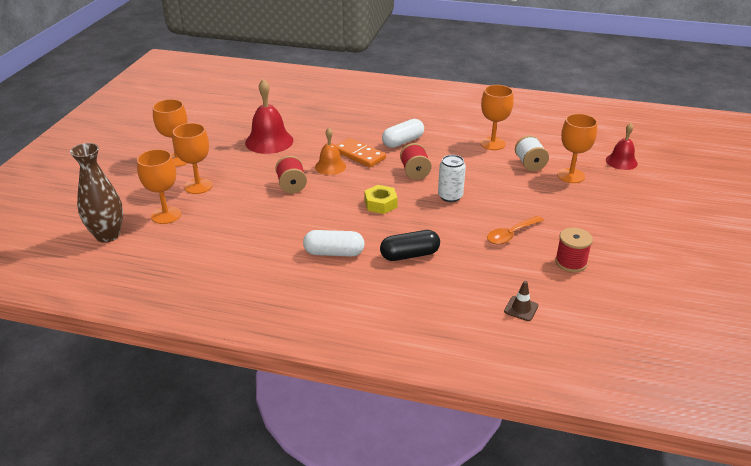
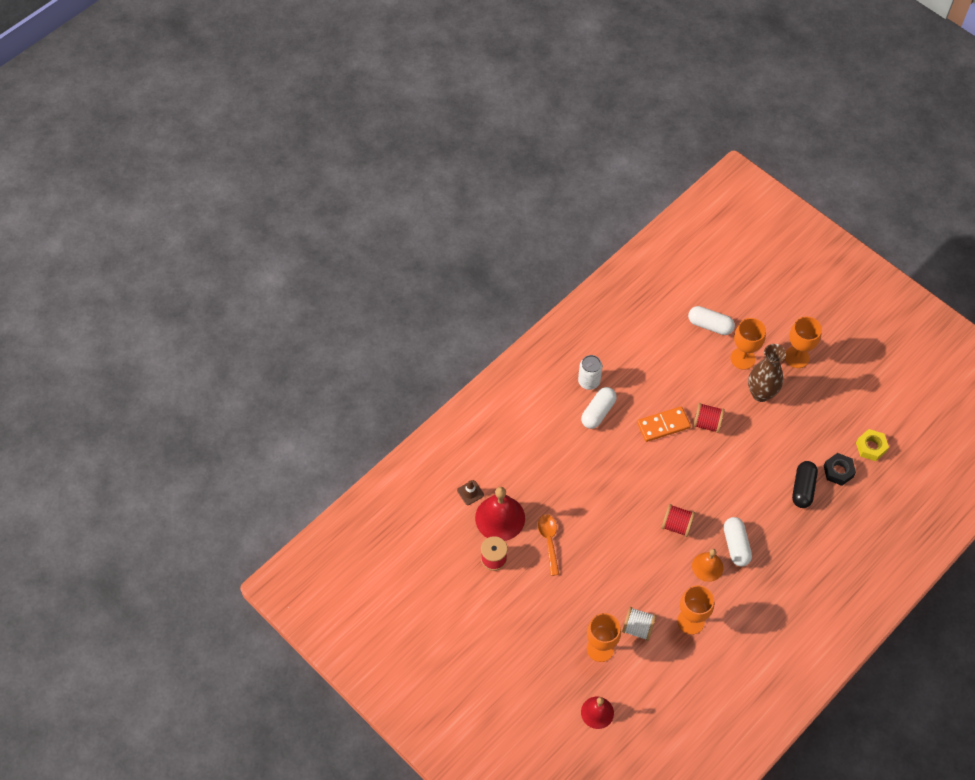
camera: 120 degrees right, 25 degrees up
brown vase [70,143,123,243] -> brown vase moved to [748,344,786,402]
orange goblet [137,149,181,224] -> white capsule [688,306,735,335]
red bell [245,79,293,154] -> red bell moved to [475,487,525,541]
orange bell [315,128,346,175] -> orange bell moved to [692,549,723,582]
orange domino [335,138,386,167] -> orange domino moved to [637,406,691,442]
yellow nut [364,185,398,214] -> yellow nut moved to [856,429,889,461]
black capsule [380,230,440,261] -> black capsule moved to [792,461,818,508]
white can [438,155,466,202] -> white can moved to [578,355,602,390]
none -> black nut [824,453,856,486]

